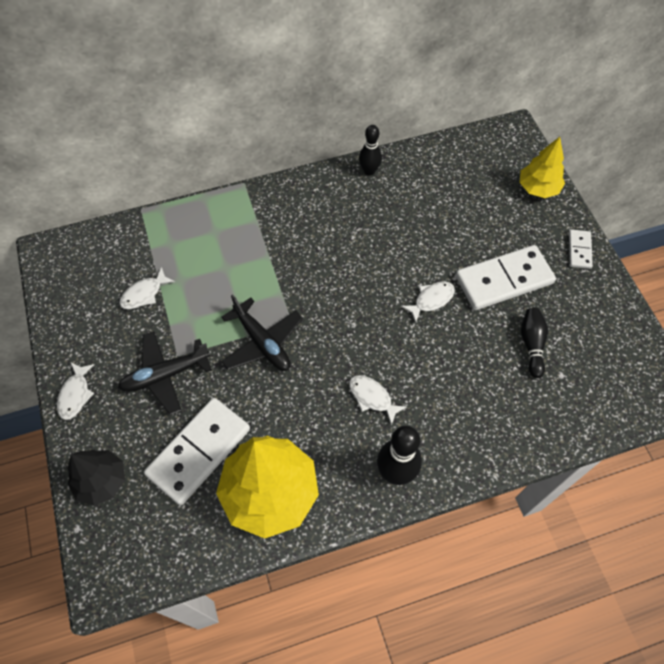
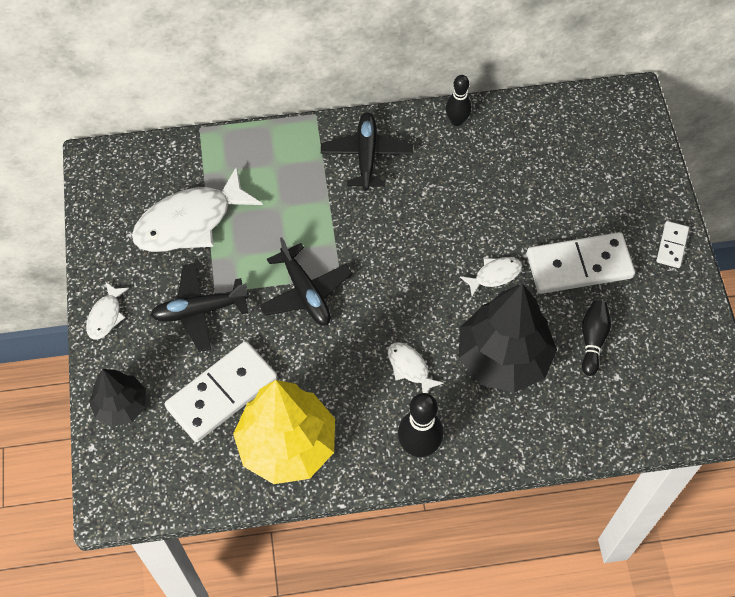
camera: 10 degrees right, 0 degrees up
white fish [119,267,175,309] -> white fish [132,166,263,252], size x2.12
yellow tree [520,137,565,198] -> none
none -> black plane [321,112,413,191]
none -> black tree [458,283,557,393]

